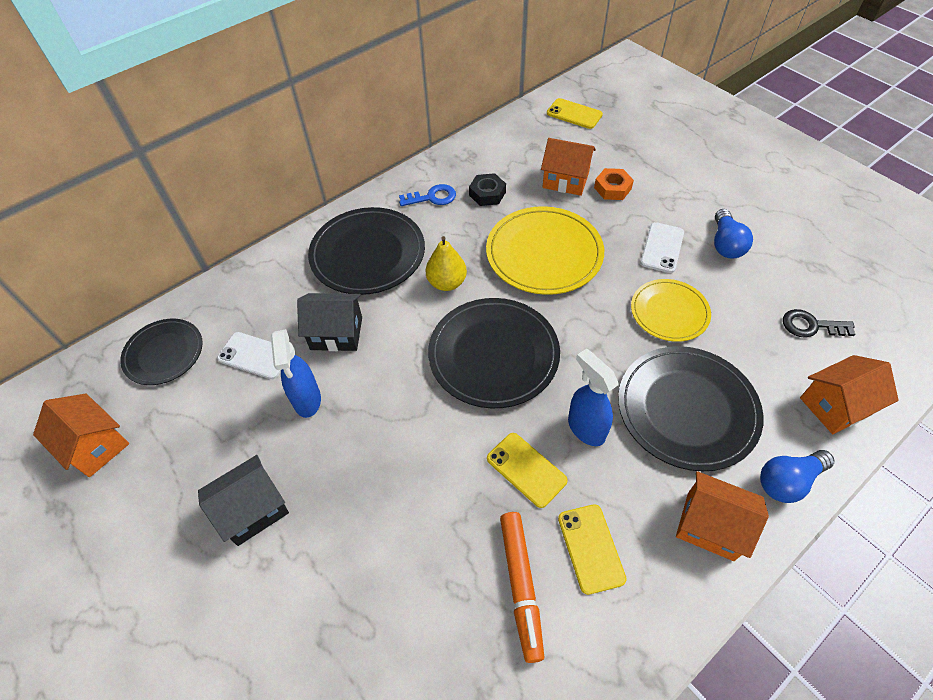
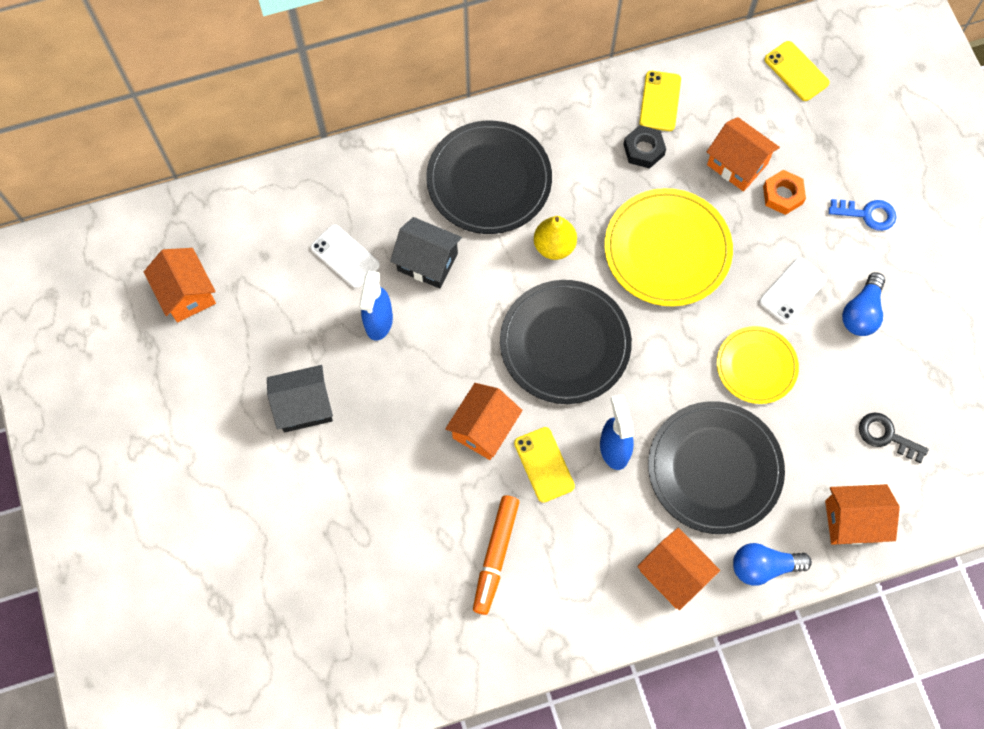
camera: 20 degrees right, 15 degrees up
black plate [120,319,203,385] -> none
blue key [399,184,456,206] -> blue key moved to [829,199,896,231]
yellow phone [558,504,627,595] -> yellow phone moved to [639,71,681,131]
none -> orange house [445,383,523,460]

